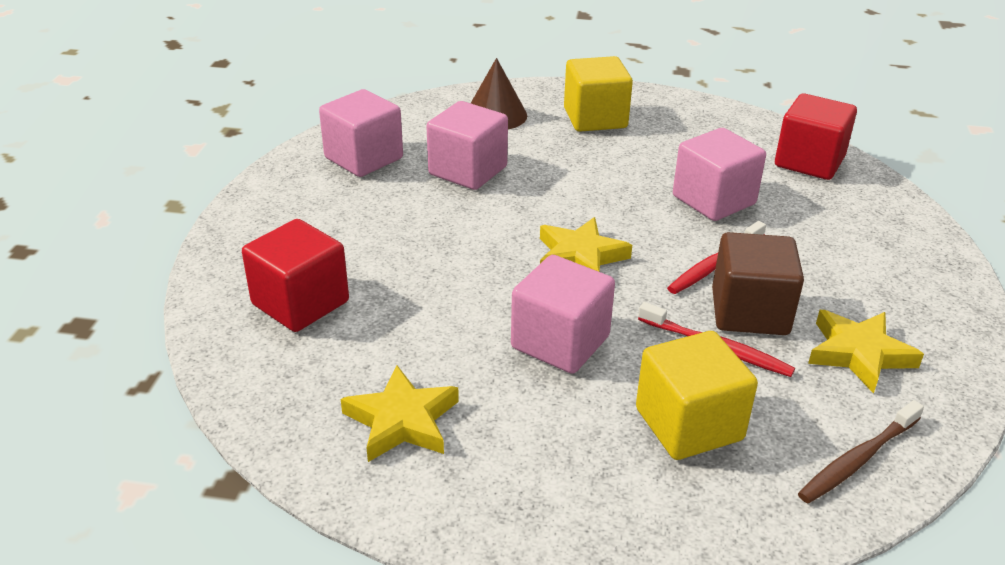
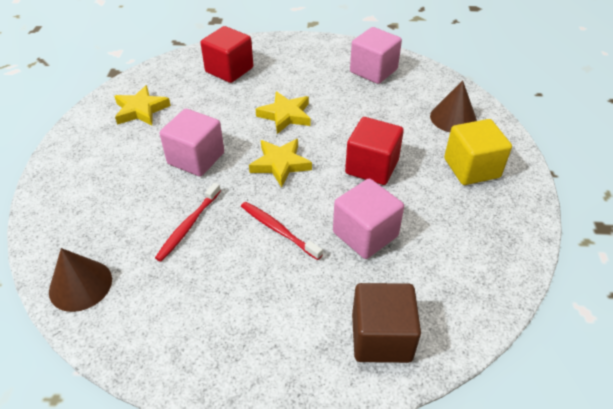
camera: 85 degrees right, 10 degrees up
pink cube [426,101,508,190] -> none
yellow cube [636,331,758,460] -> none
brown cube [712,232,804,335] -> brown cube moved to [352,283,421,363]
red cube [775,93,857,180] -> red cube moved to [345,117,404,185]
brown toothbrush [798,400,924,504] -> brown cone [49,248,112,312]
yellow star [808,310,924,394] -> yellow star moved to [256,91,311,134]

